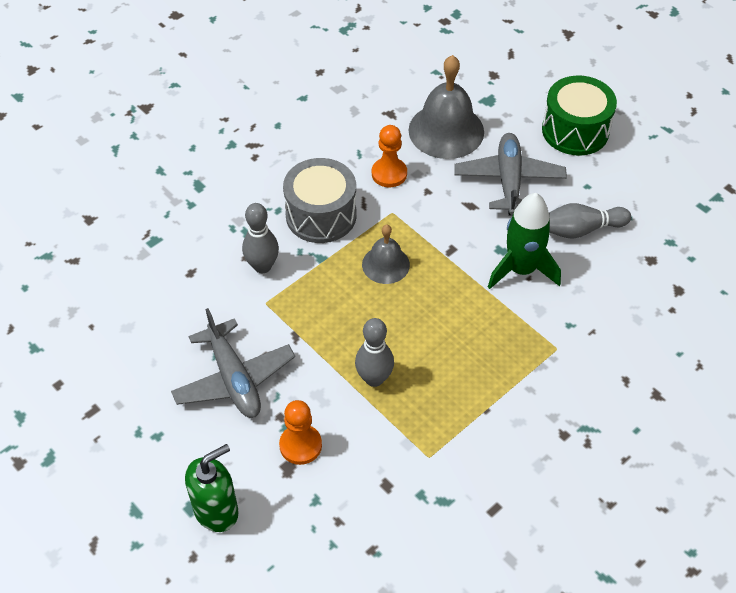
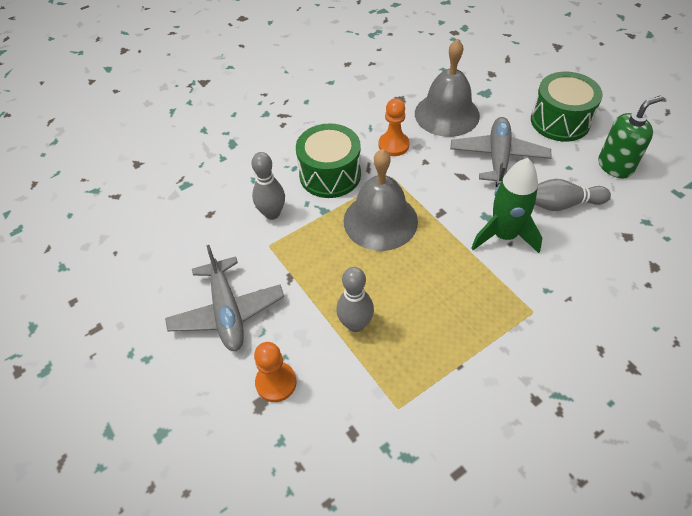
camera: 10 degrees right, 0 degrees up
green soap dispenser [185,444,239,532] -> green soap dispenser moved to [598,96,663,178]
grey drum [283,158,357,243] -> green drum [296,123,361,198]
grey bell [362,224,410,284] -> grey bell [343,149,418,251], size x1.73

